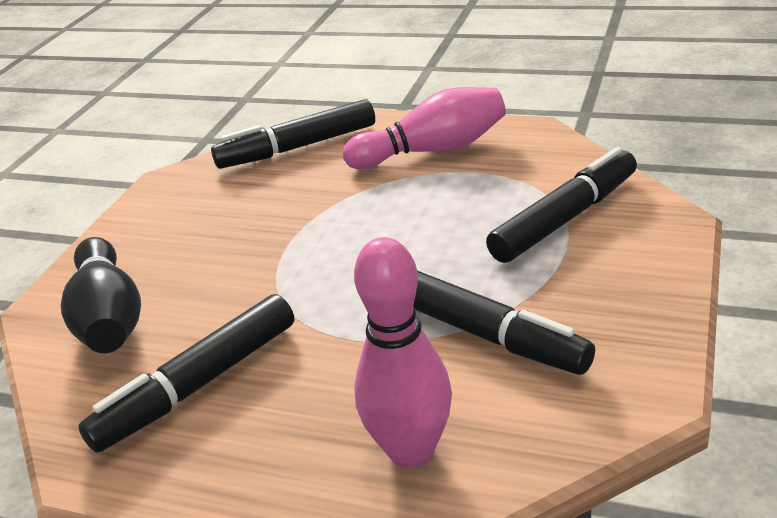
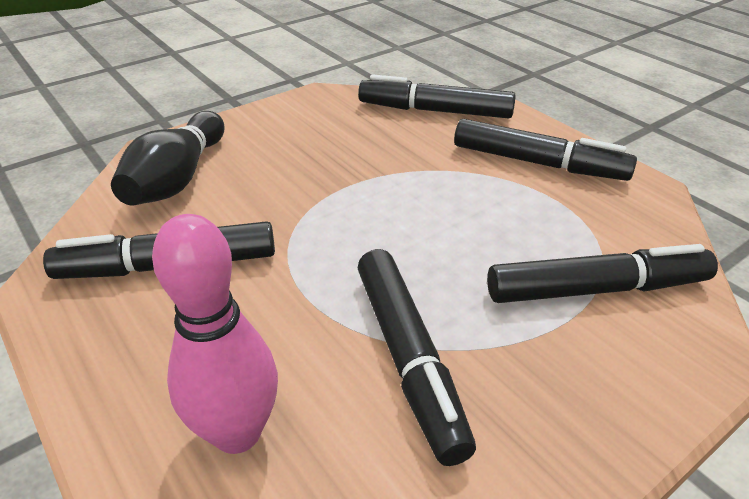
camera: 30 degrees right, 5 degrees up
pink bowling pin [343,87,506,170] -> black marker [454,119,637,181]

